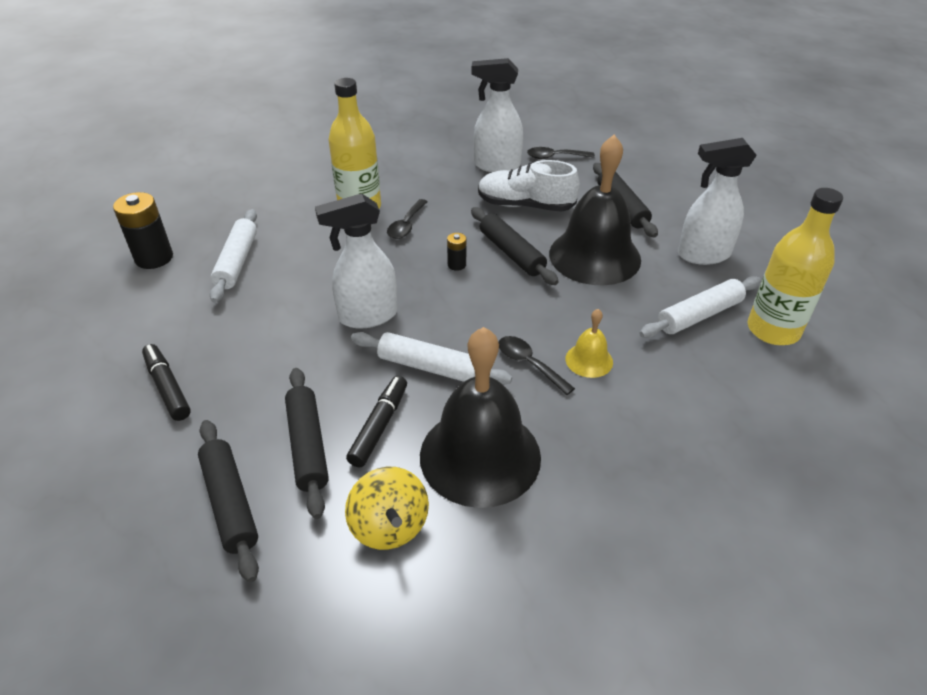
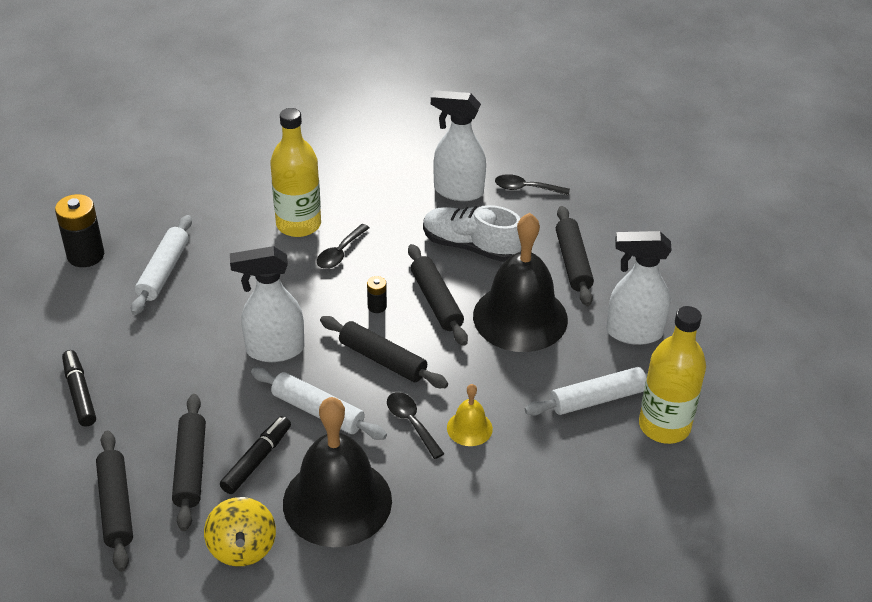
camera: 10 degrees right, 0 degrees up
none -> black rolling pin [320,316,448,388]

